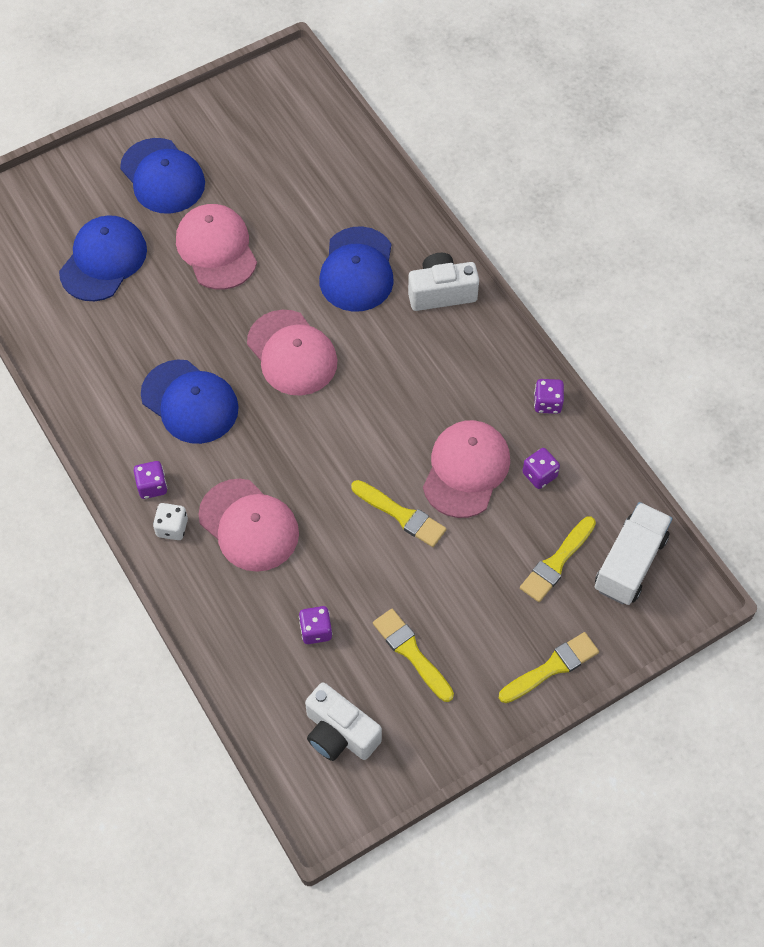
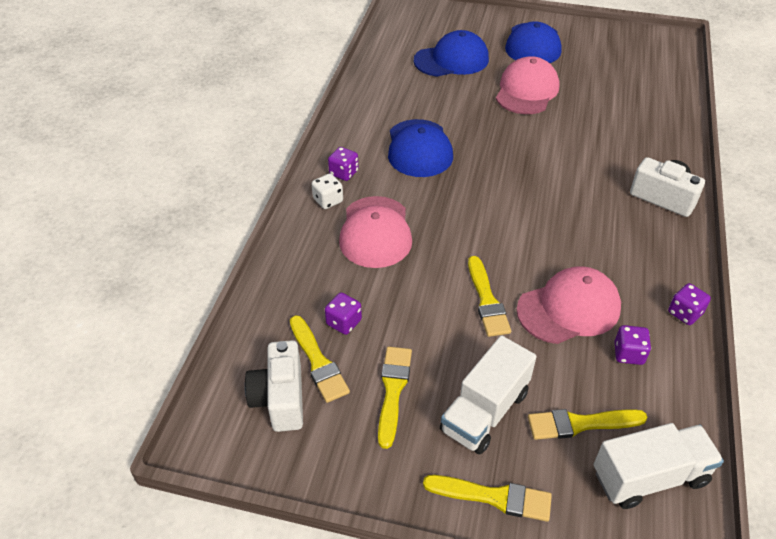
camera: 45 degrees right, 15 degrees down
pink cap [247,310,337,395] -> none
blue cap [319,226,394,312] -> none
none -> yellow brush [290,315,350,403]
none -> white truck [440,335,537,455]

